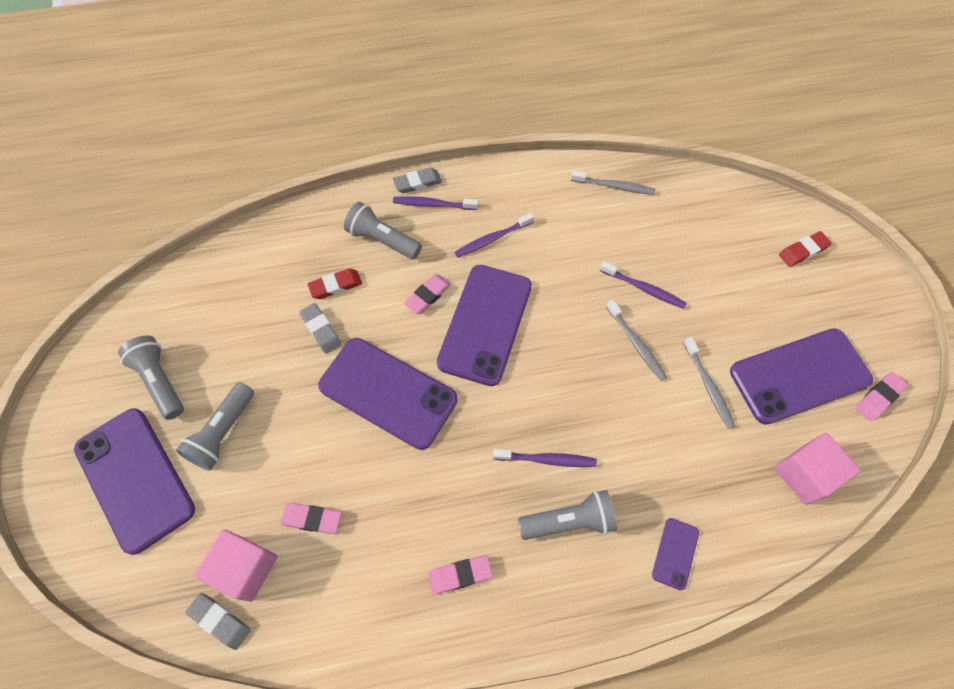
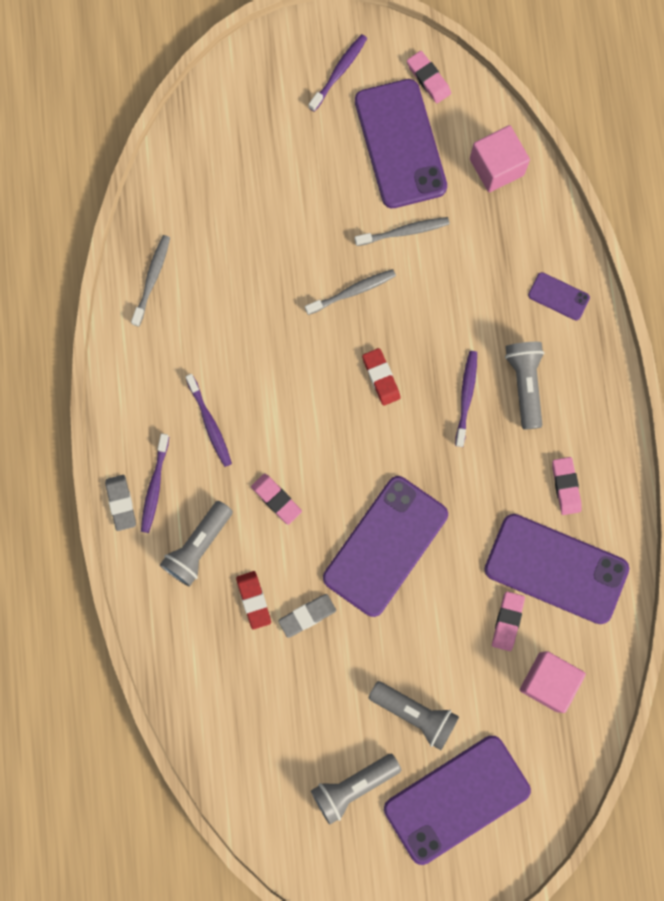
camera: 85 degrees left, 15 degrees up
grey eraser [185,593,251,650] -> none
purple phone [437,265,532,386] -> purple phone moved to [484,514,629,624]
purple toothbrush [600,261,687,309] -> purple toothbrush moved to [308,34,367,112]
red eraser [779,231,832,267] -> red eraser moved to [362,348,401,406]

